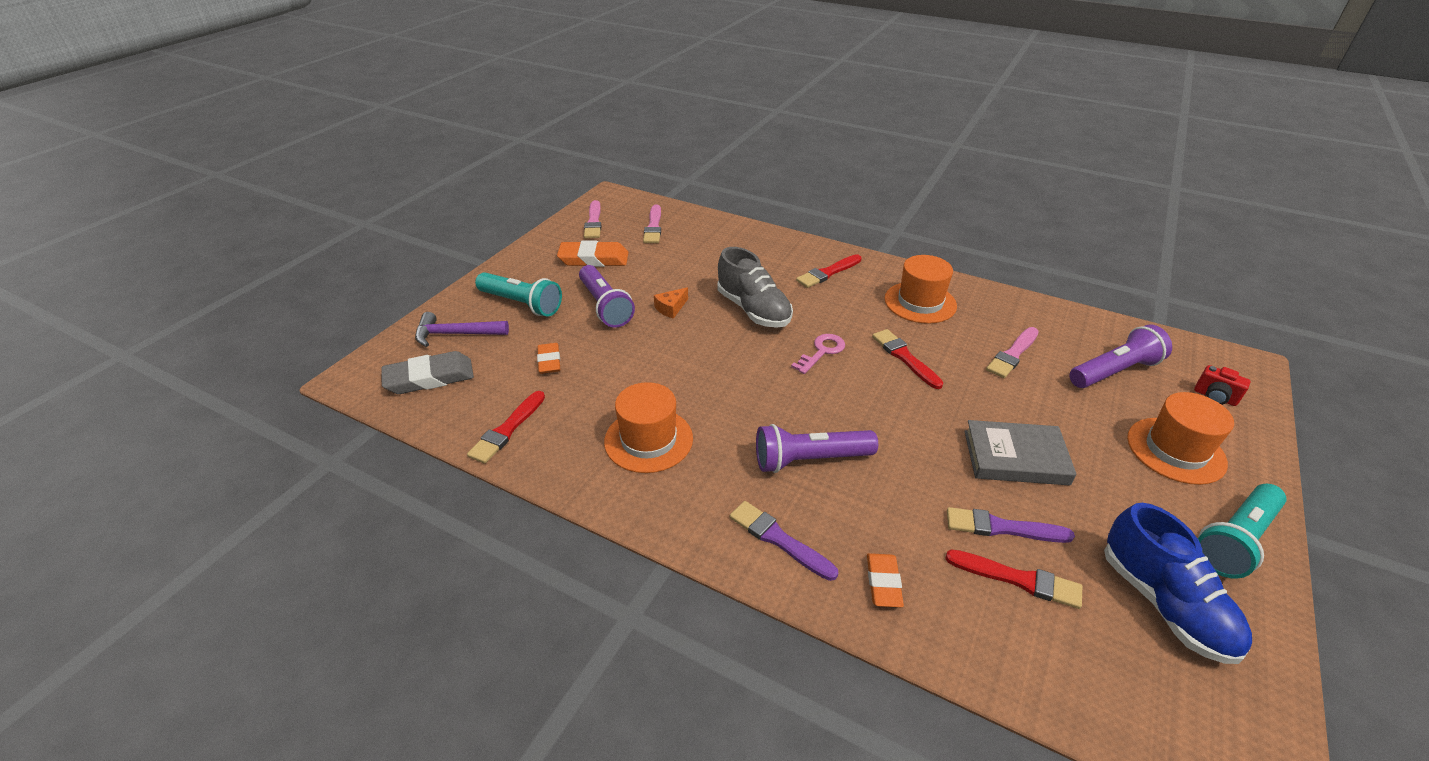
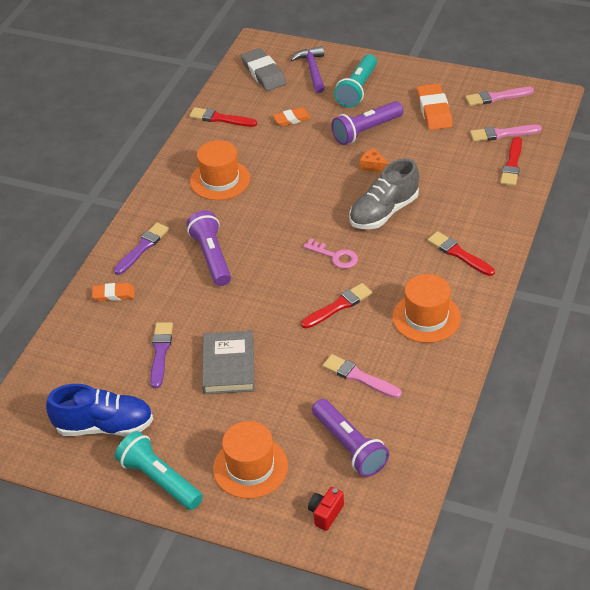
camera: 85 degrees right, 5 degrees up
red brush [945,549,1082,609] -> red brush moved to [500,137,522,186]
blue shoe [1104,503,1252,664] -> blue shoe turned 150 degrees counterclockwise [46,384,153,436]

